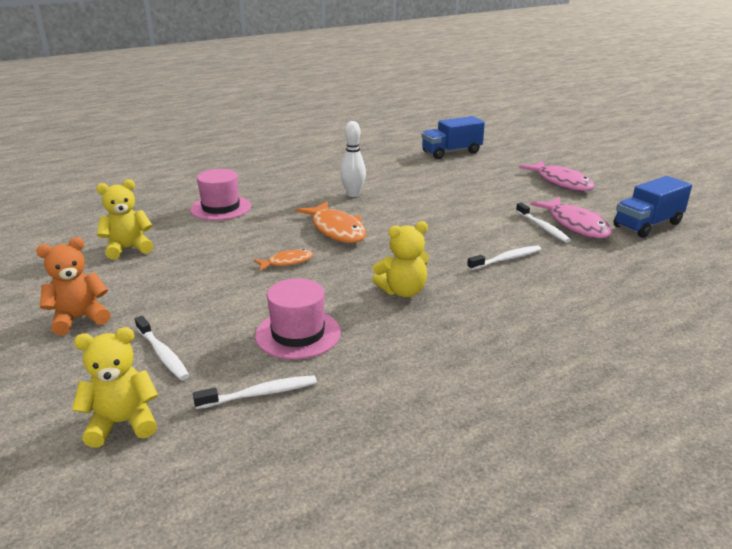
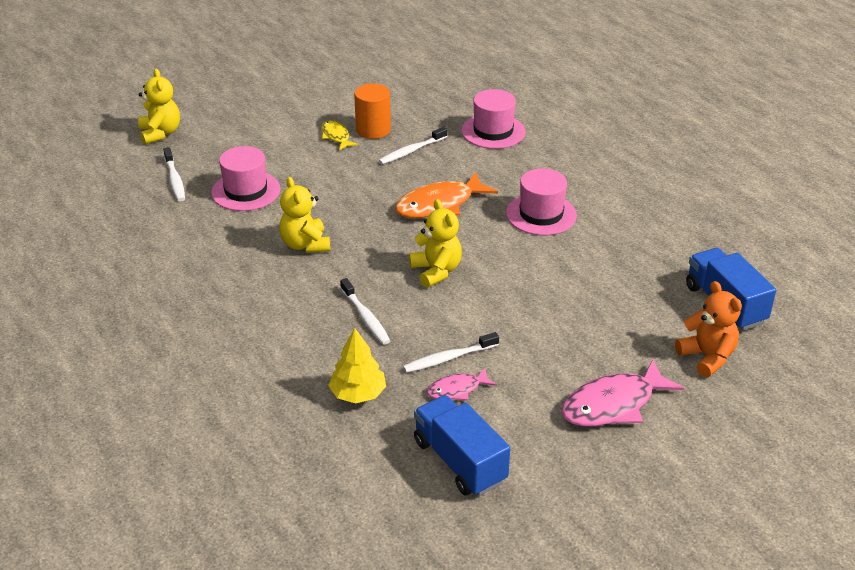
camera: 90 degrees right, 10 degrees up
orange teddy bear [36,237,110,336] -> orange teddy bear moved to [675,281,742,377]
yellow teddy bear [96,179,153,260] -> yellow teddy bear moved to [409,199,462,287]
white toothbrush [135,316,189,380] -> white toothbrush moved to [379,127,447,164]
orange fish [254,249,313,271] -> none
white bowling pin [340,121,366,197] -> pink hat [506,168,577,235]
pink fish [530,197,612,238] -> pink fish [427,367,497,400], size x0.54
none -> yellow fish [322,120,358,150]
none -> yellow tree [328,328,386,403]
none -> orange cylinder [354,83,391,139]

